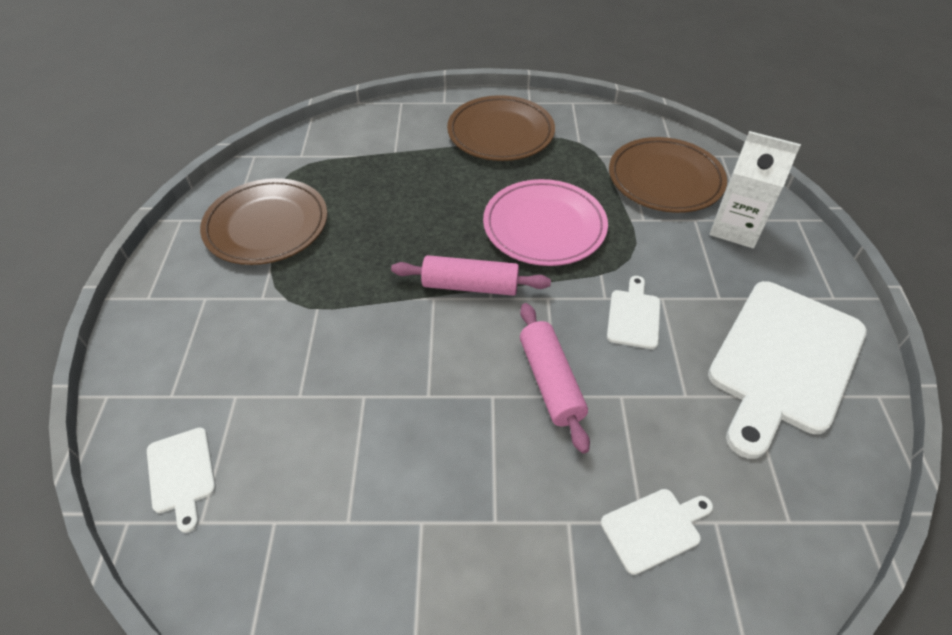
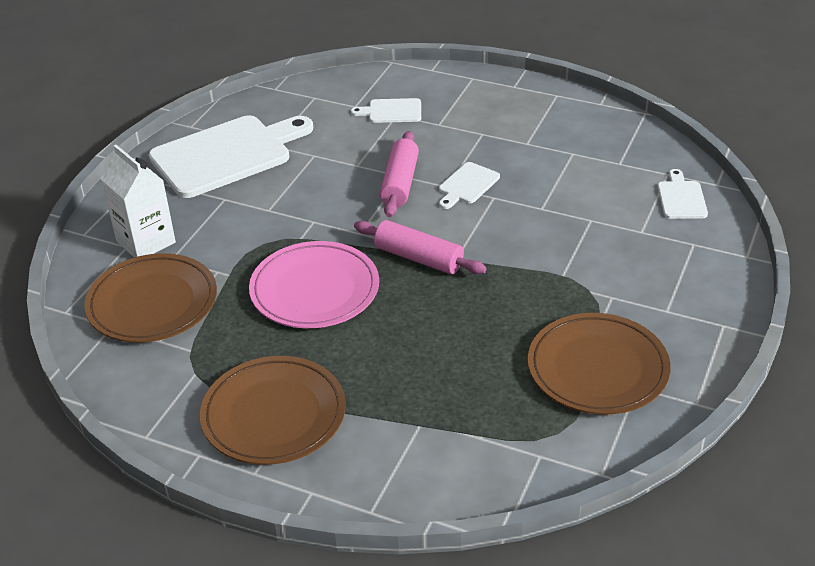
camera: 155 degrees left, 10 degrees down
white cutting board [607,276,660,349] -> white cutting board moved to [439,162,500,209]

